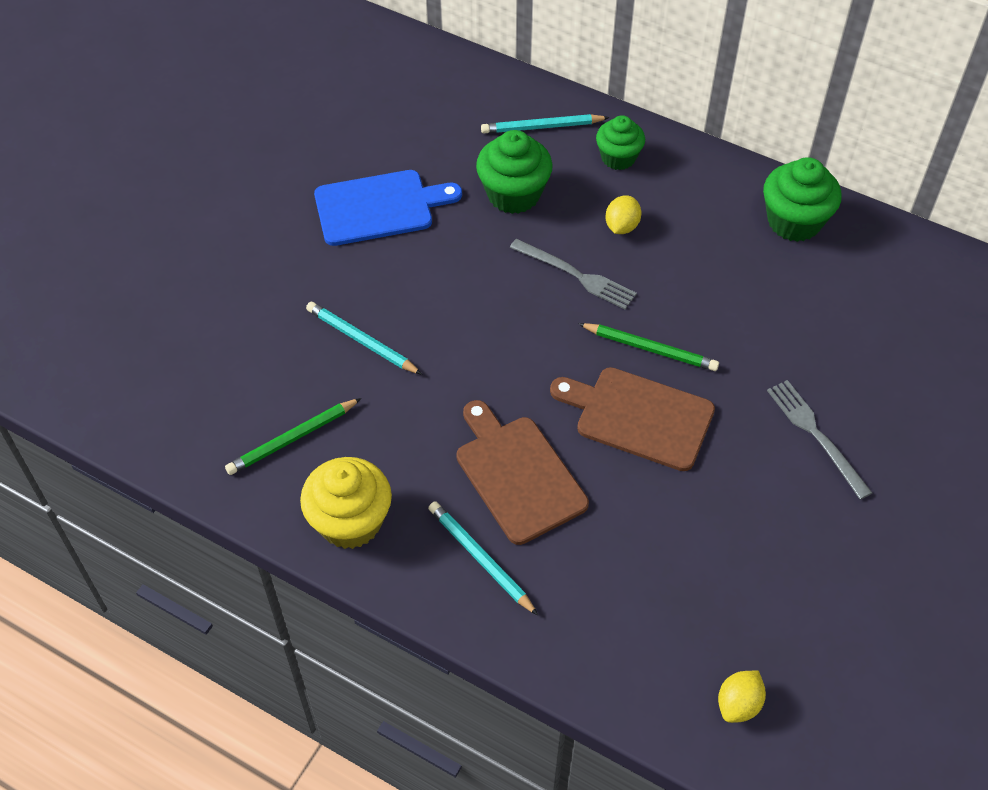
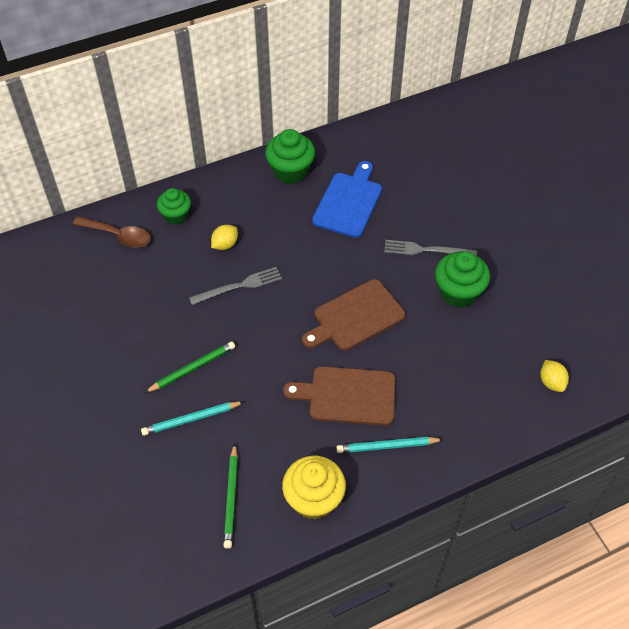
camera: 55 degrees left, 0 degrees up
blue cutting board [314,170,462,246] -> blue cutting board moved to [312,161,382,238]
green cupcake [476,130,553,214] -> green cupcake moved to [435,251,490,308]
turquoise pencil [481,114,610,134] -> brown spoon [73,216,151,248]
green pencil [578,323,719,371] -> green pencil moved to [144,341,235,393]
yellow lemon [606,196,641,234] -> yellow lemon turned 75 degrees clockwise [211,225,238,250]

